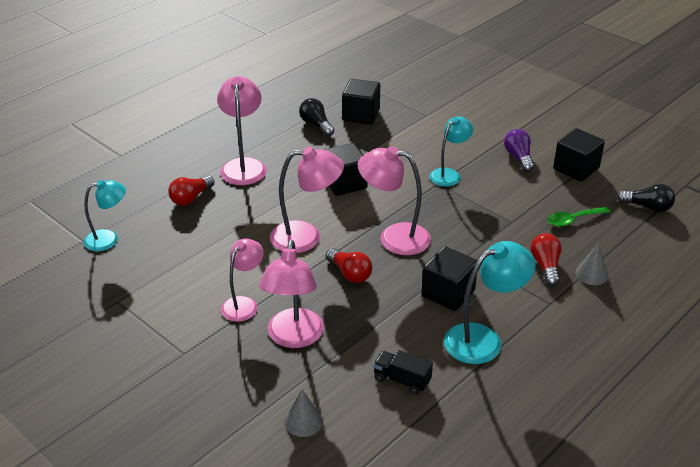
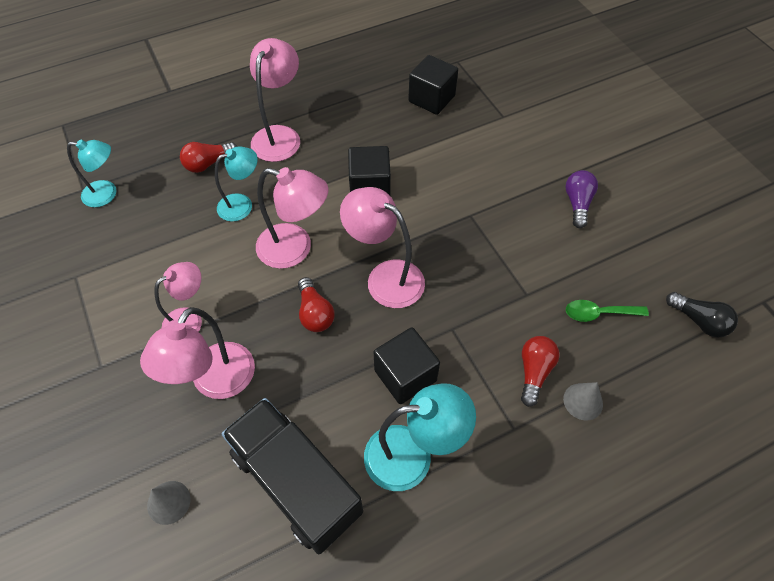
camera: 20 degrees right, 20 degrees up
black light bulb [299,98,334,136] -> none
black truck [373,350,433,395] -> black truck [222,398,363,554], size x2.26
turquoise lamp [430,116,473,187] -> turquoise lamp moved to [215,147,258,221]
black cube [553,128,605,182] -> none

